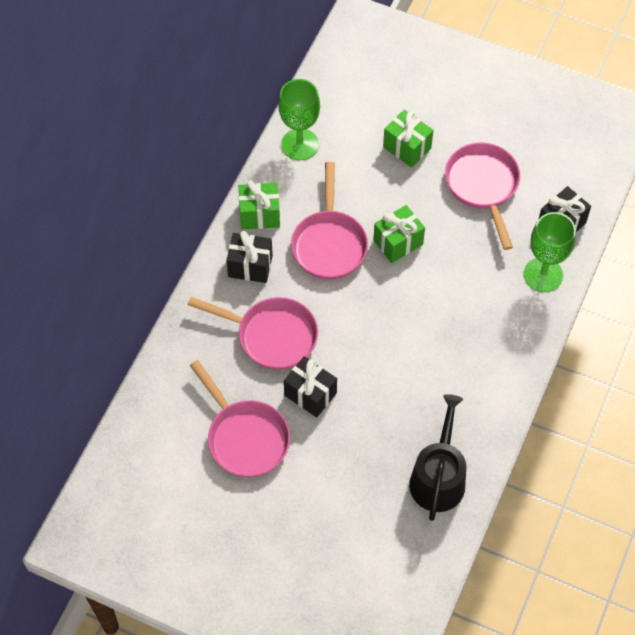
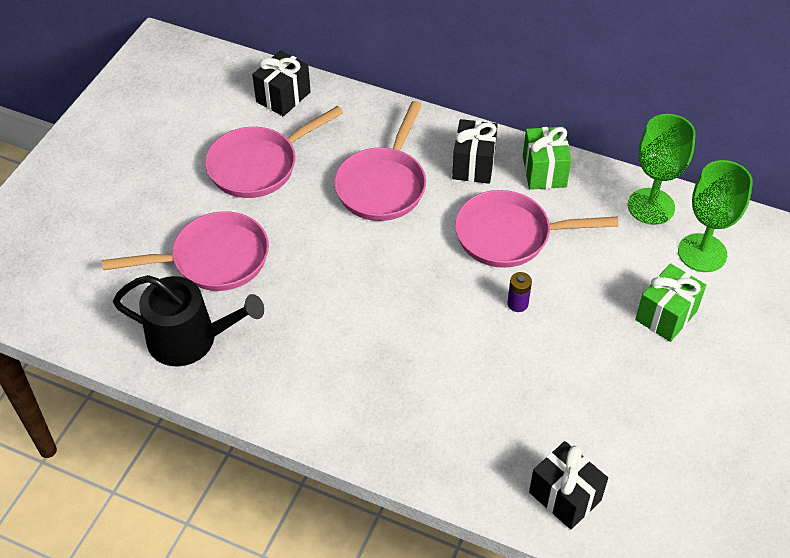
camera: 90 degrees right, 10 degrees down
black gift [284,356,337,417] -> black gift moved to [252,50,311,117]
green gift [373,205,425,263] -> purple battery [507,272,532,312]
pink pan [445,142,520,250] -> pink pan moved to [102,211,269,291]
green goblet [524,212,576,292] -> green goblet moved to [678,160,753,272]

